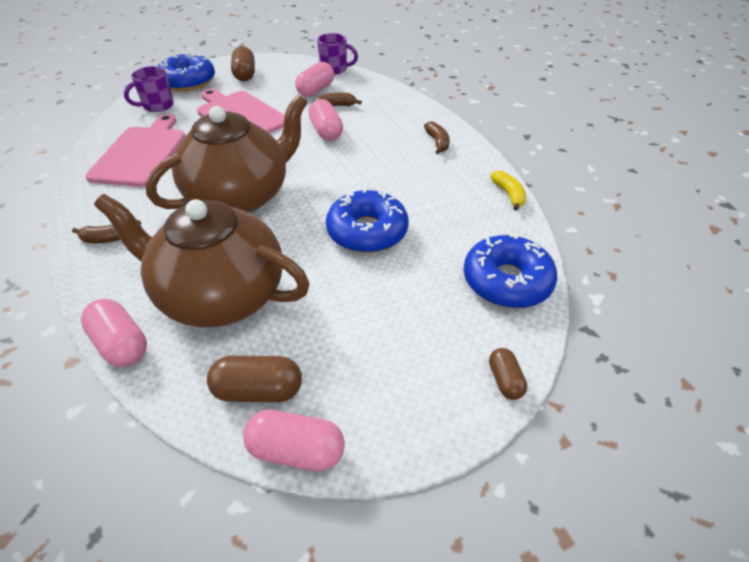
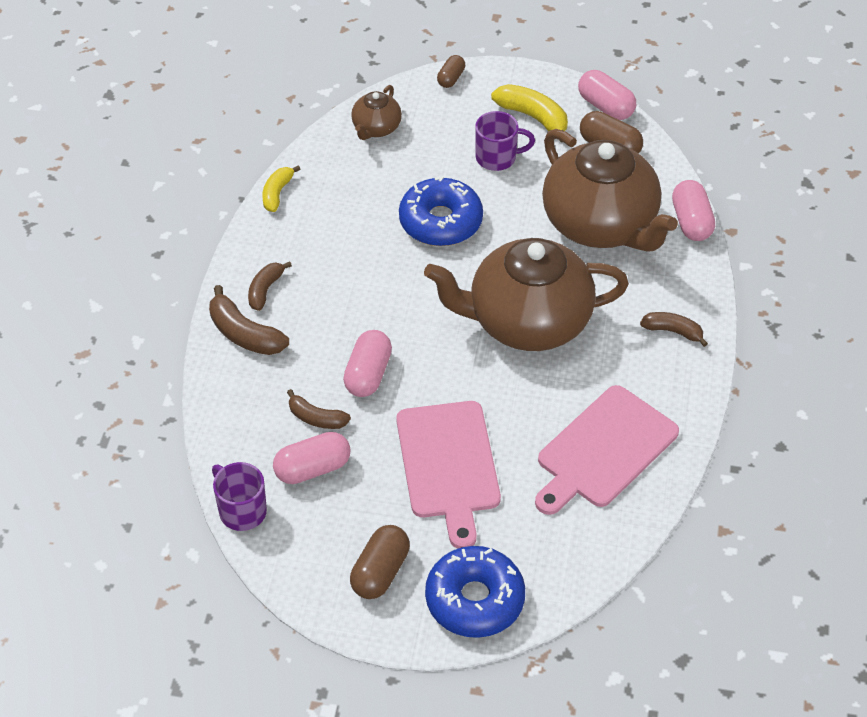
camera: 145 degrees left, 5 degrees up
purple mug [124,66,174,112] -> purple mug moved to [475,111,535,171]
blue donut [464,234,557,308] -> brown teapot [351,85,402,140]
none -> brown banana [209,285,289,355]
none -> yellow banana [491,84,568,142]

